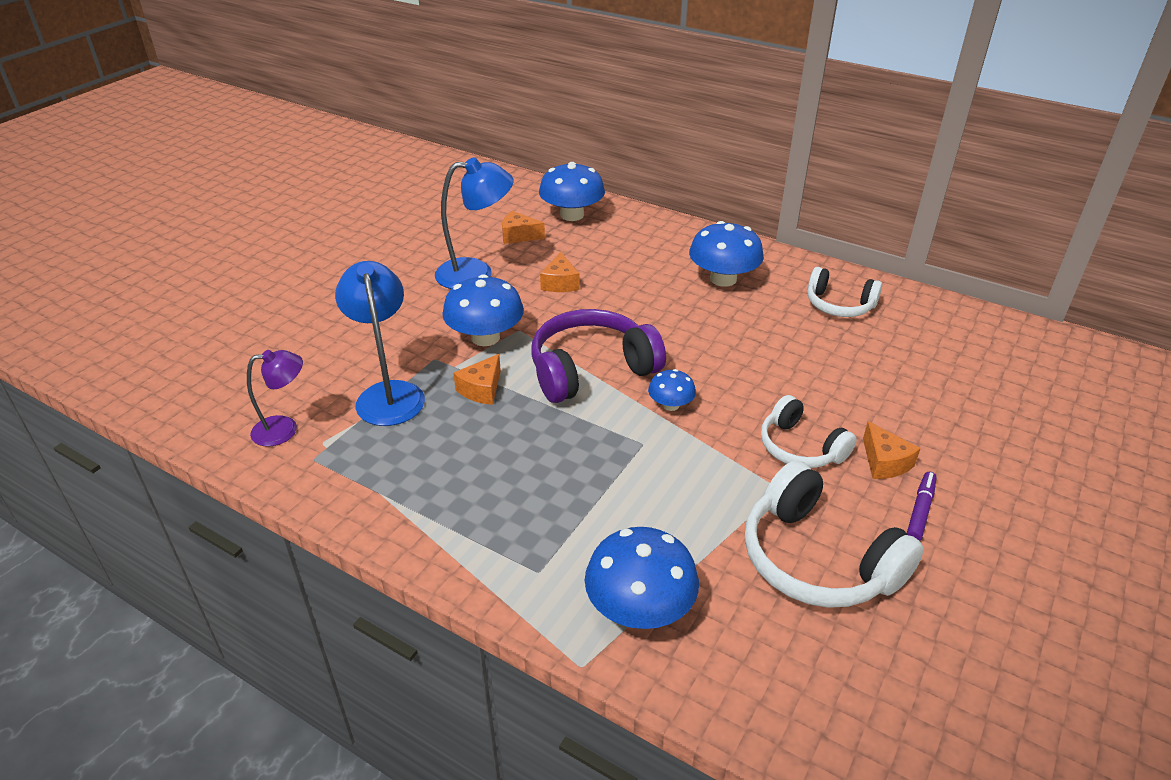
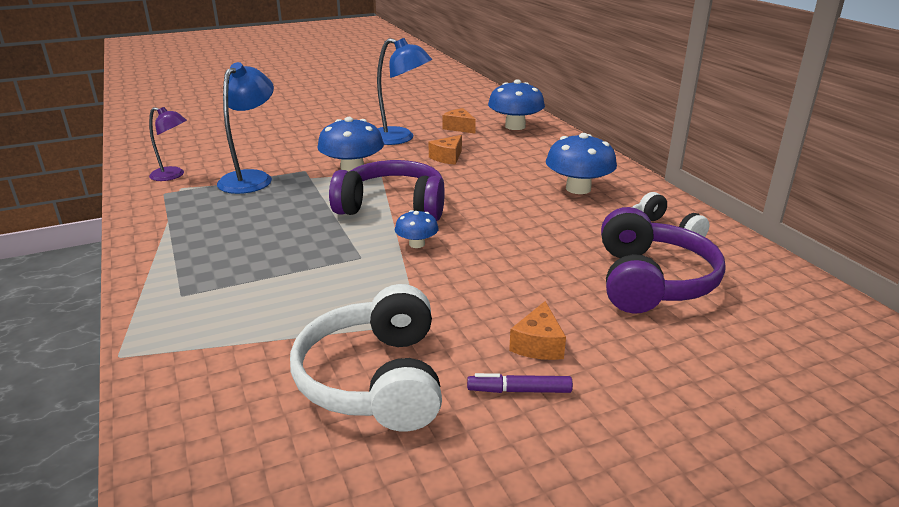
camera: 35 degrees right, 10 degrees down
orange cheese [453,354,501,405] -> none
blue mushroom [585,527,699,629] -> none
white headphones [761,395,857,468] -> none
purple marker [907,471,937,541] -> purple marker turned 150 degrees counterclockwise [467,373,573,393]
none -> purple headphones [601,207,726,313]

